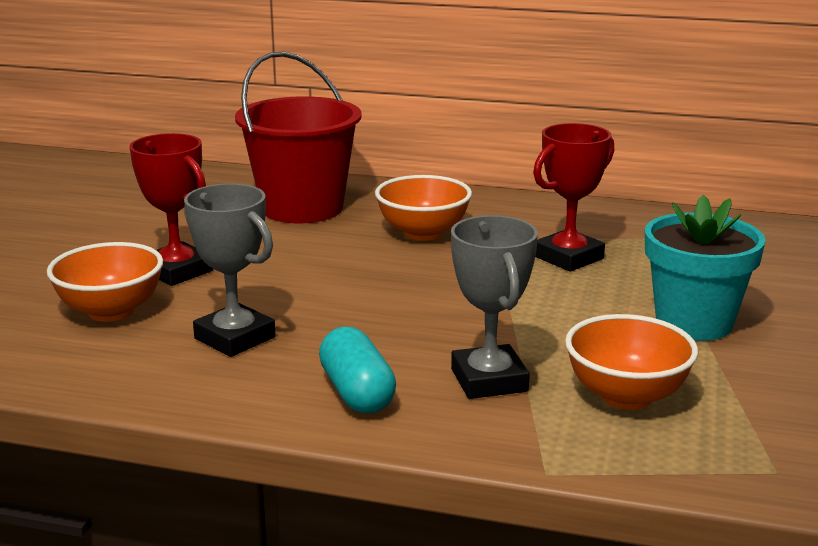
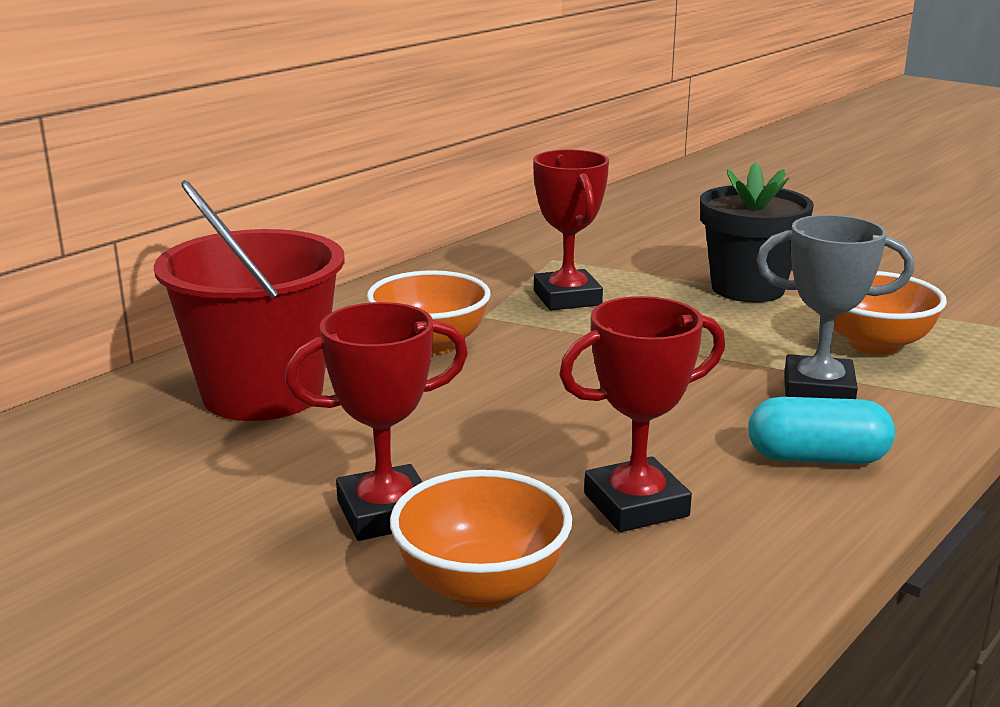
camera: 65 degrees left, 0 degrees up
grey trophy [184,184,276,357] -> red trophy [559,296,725,532]
turquoise flower pot [645,195,766,341] -> black flower pot [700,162,814,302]

